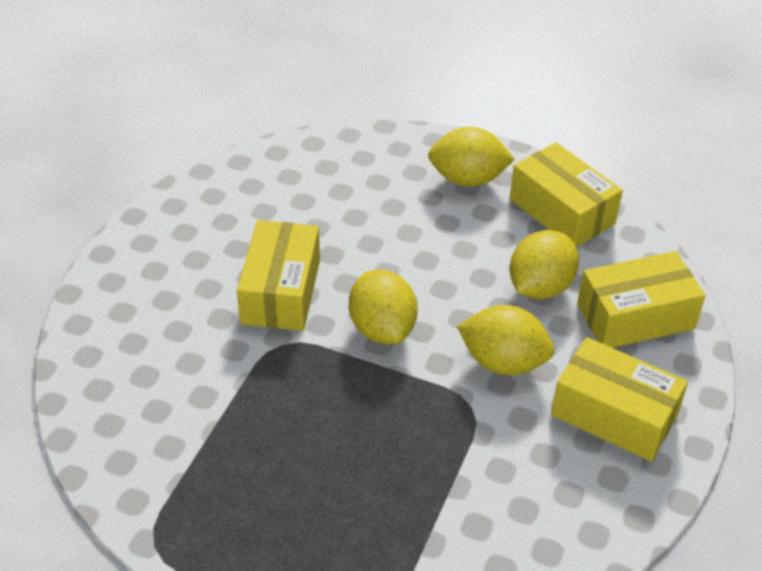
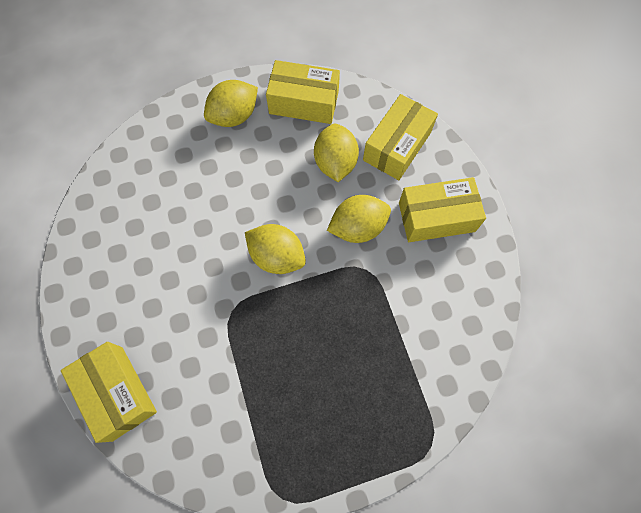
camera: 40 degrees left, 25 degrees up
yellow box [237,220,320,331] -> yellow box moved to [61,342,157,443]

